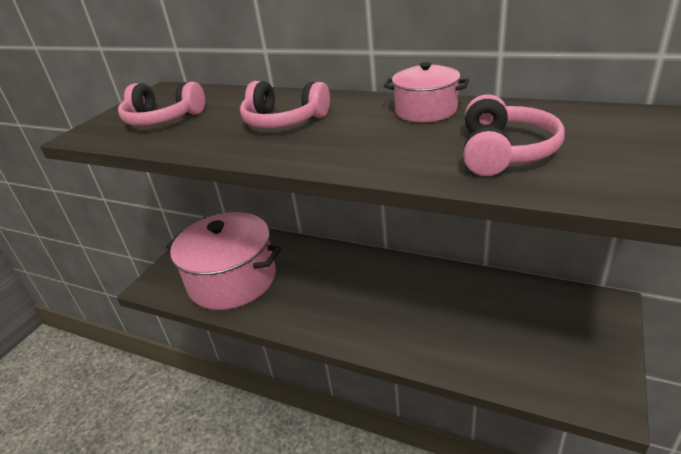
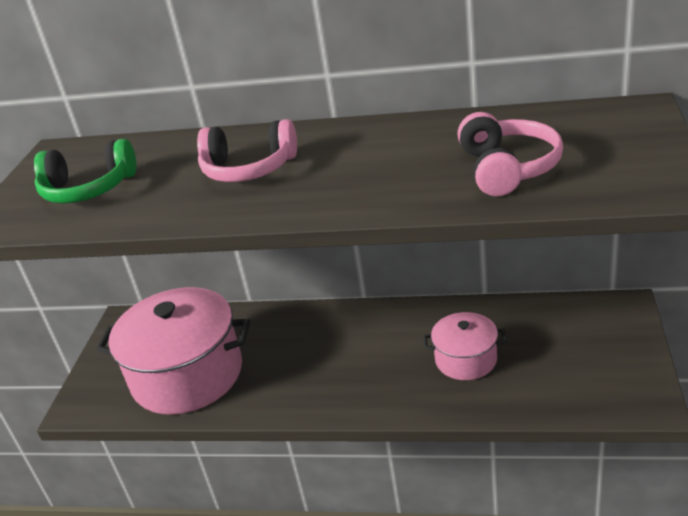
camera: 15 degrees left, 0 degrees up
pink headphones [118,82,205,126] -> green headphones [34,139,136,203]
pink pot [384,62,469,123] -> pink pot moved to [423,312,507,380]

